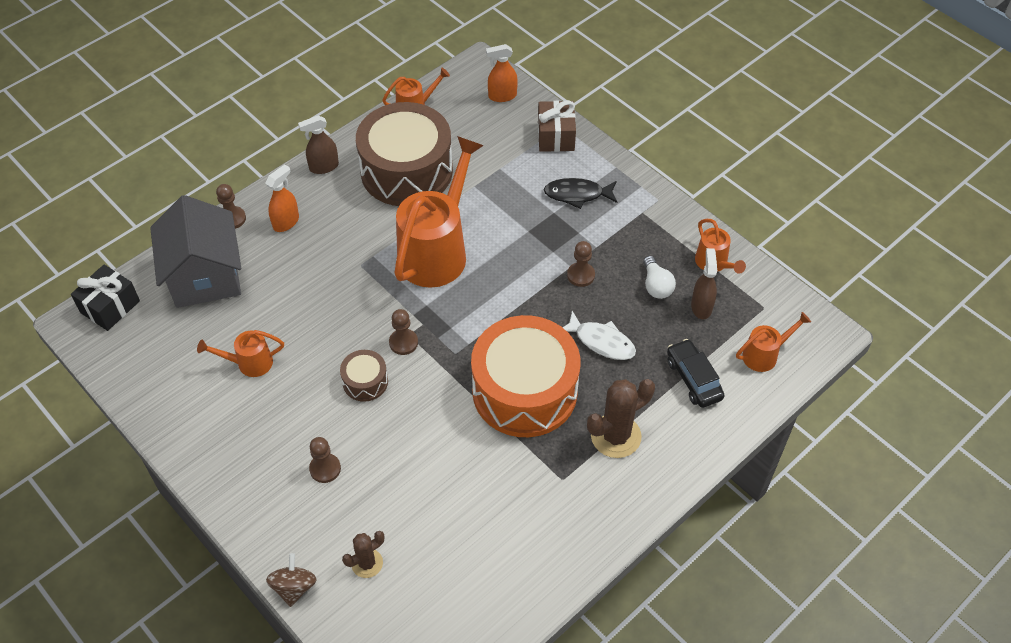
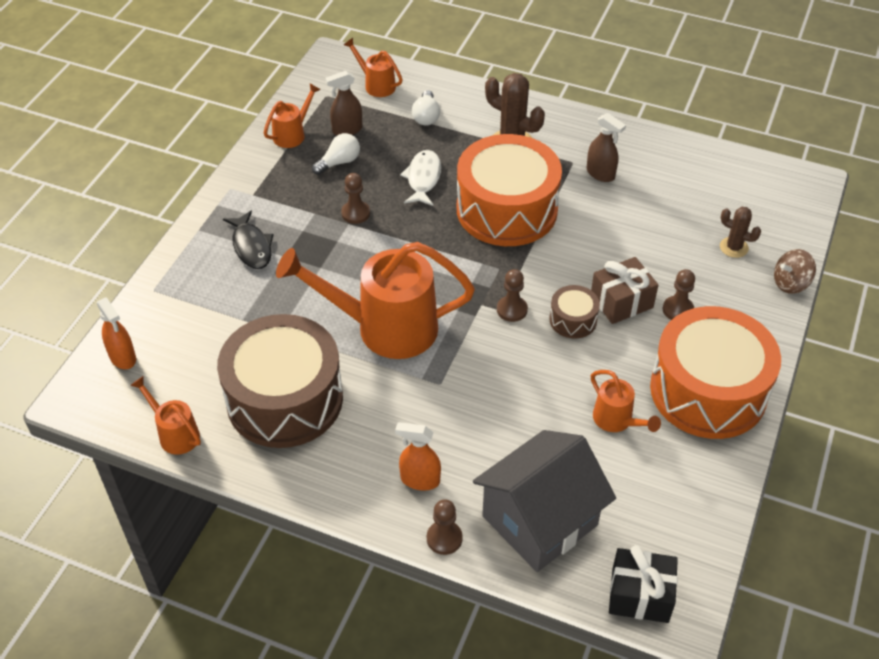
camera: 115 degrees left, 5 degrees down
brown spray bottle [298,115,339,174] -> brown spray bottle moved to [587,113,626,182]
brown gift [538,100,576,152] -> brown gift moved to [591,257,658,324]
black car [667,339,725,408] -> white light bulb [412,90,440,126]
none -> orange drum [650,306,781,439]

